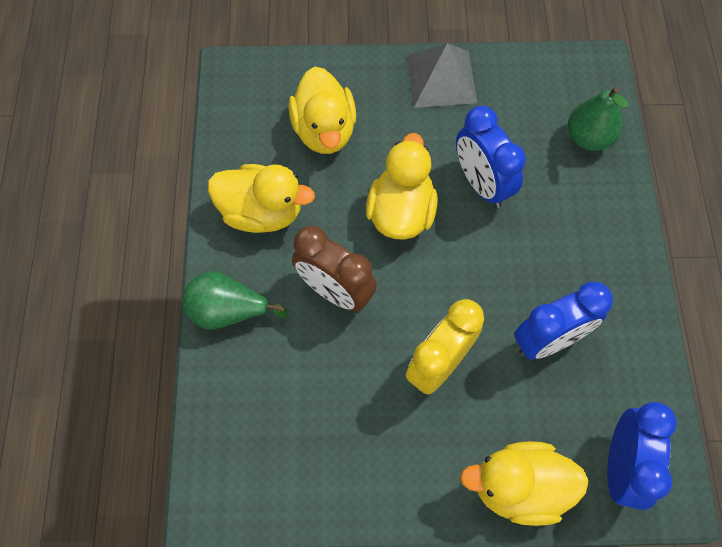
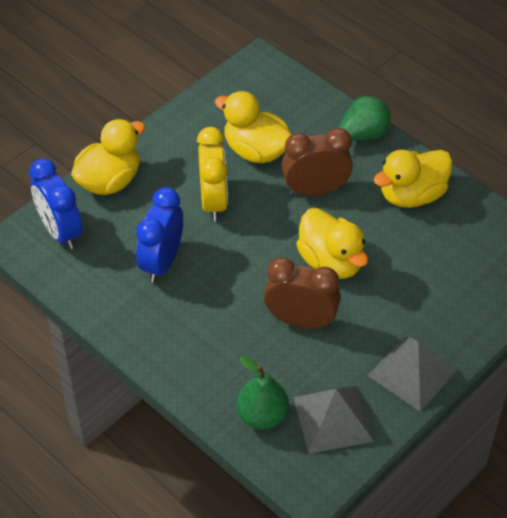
camera: 135 degrees right, 15 degrees down
yellow duck [288,67,356,154] -> yellow duck moved to [215,91,291,163]
blue clock [456,106,526,208] -> brown clock [264,257,341,329]
none -> grey pyramid [293,386,374,454]

